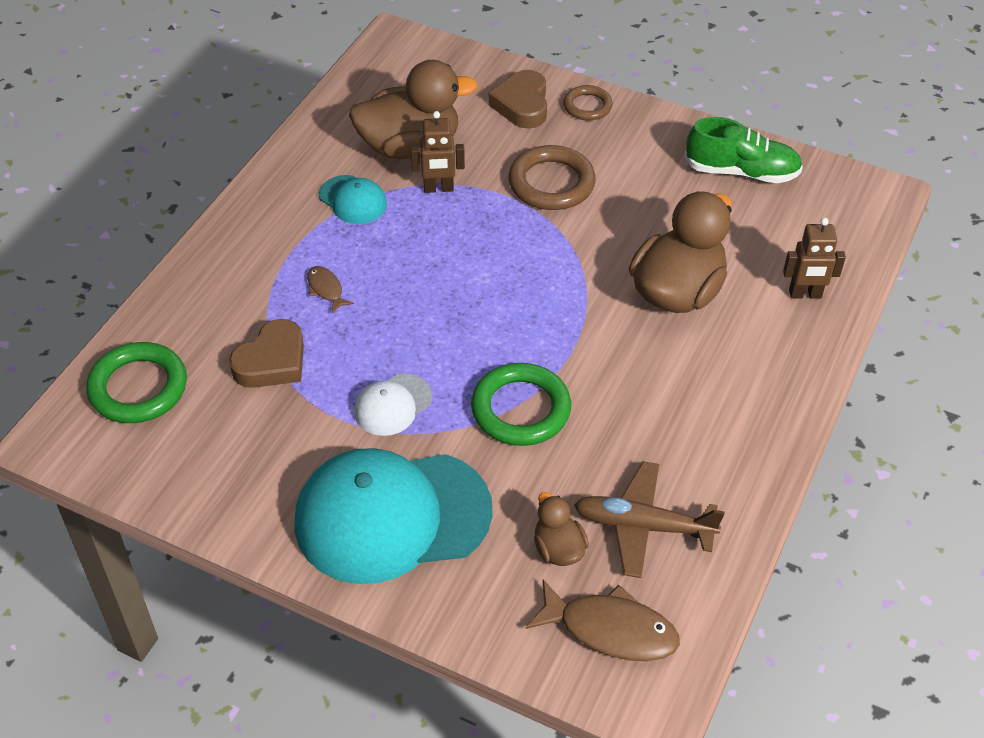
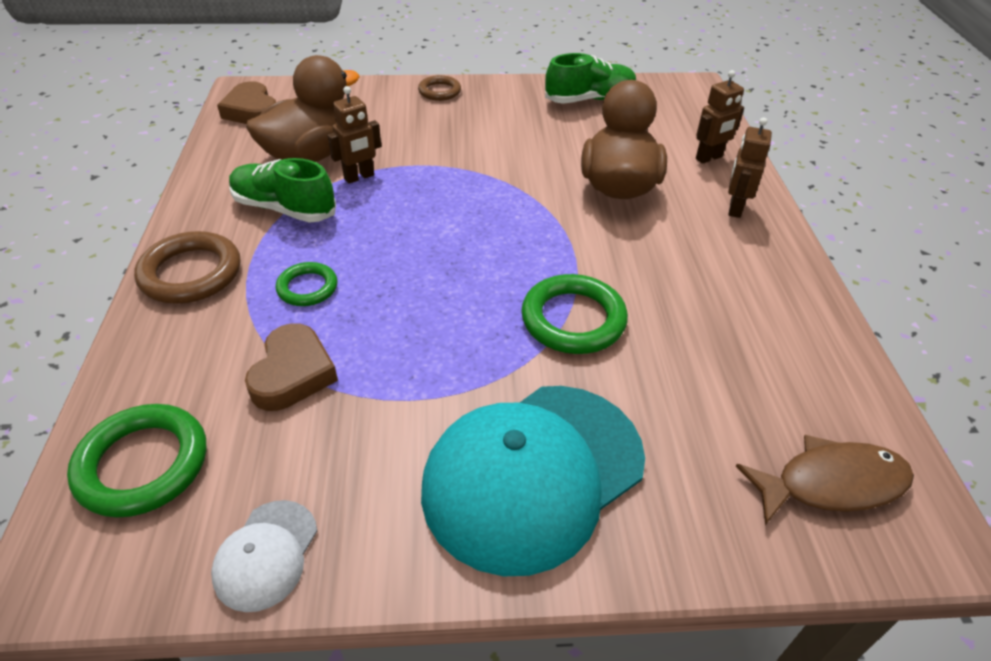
camera: 30 degrees left, 5 degrees down
brown fish [307,266,354,313] -> green ring [276,262,337,306]
turquoise cap [319,175,387,224] -> green shoe [229,158,336,223]
white cap [354,373,432,436] -> white cap moved to [211,500,317,612]
brown heart [488,70,547,129] -> brown heart moved to [217,81,276,124]
brown ring [509,145,596,210] -> brown ring moved to [134,231,240,304]
brown duck [534,492,589,566] -> none
brown plane [574,461,725,578] -> none
none -> brown robot [728,117,772,218]

